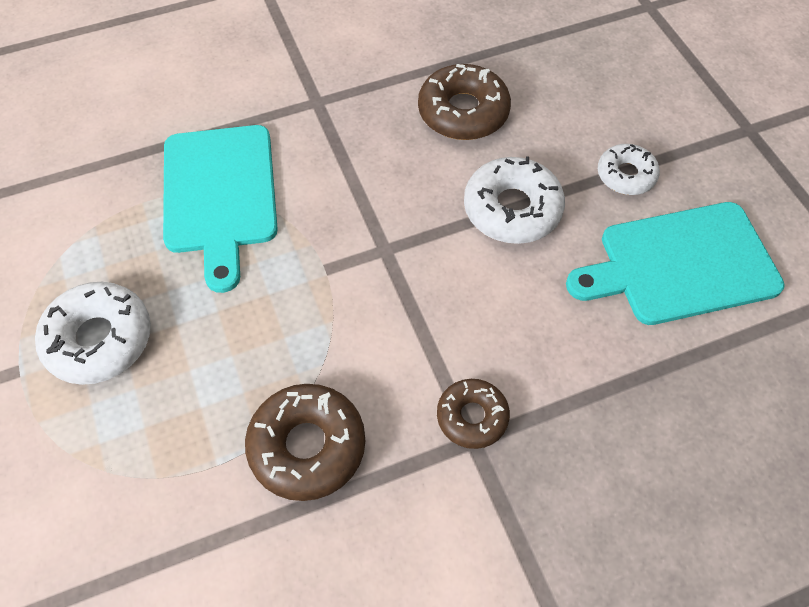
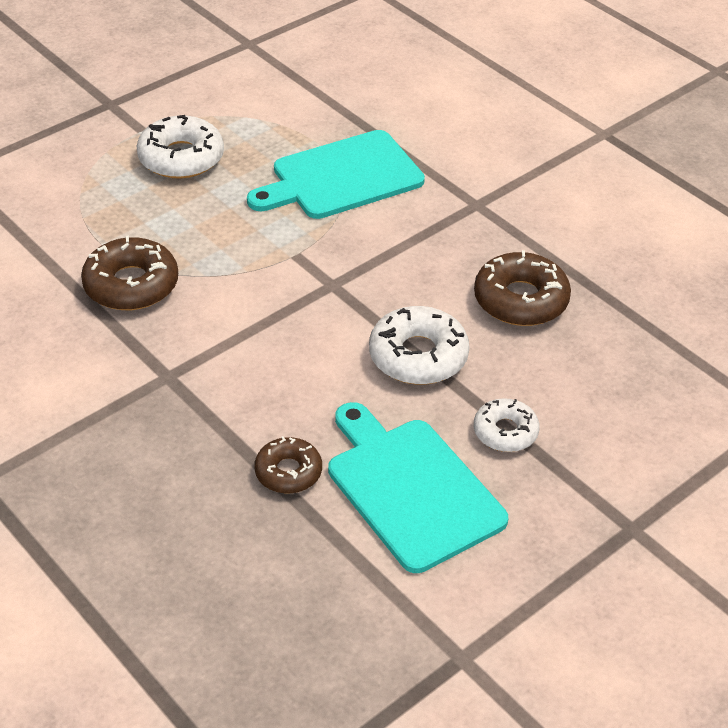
camera: 70 degrees right, 15 degrees down
brown donut [437,379,510,449] -> brown donut moved to [254,436,322,493]

